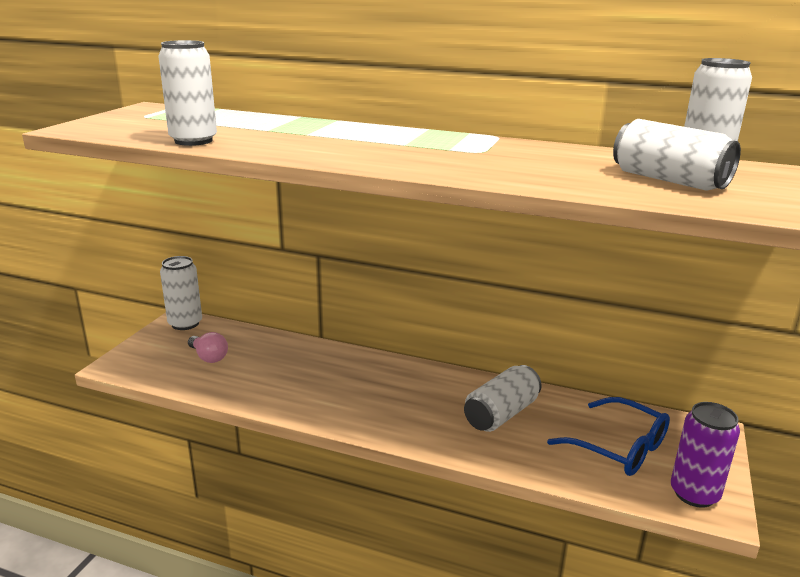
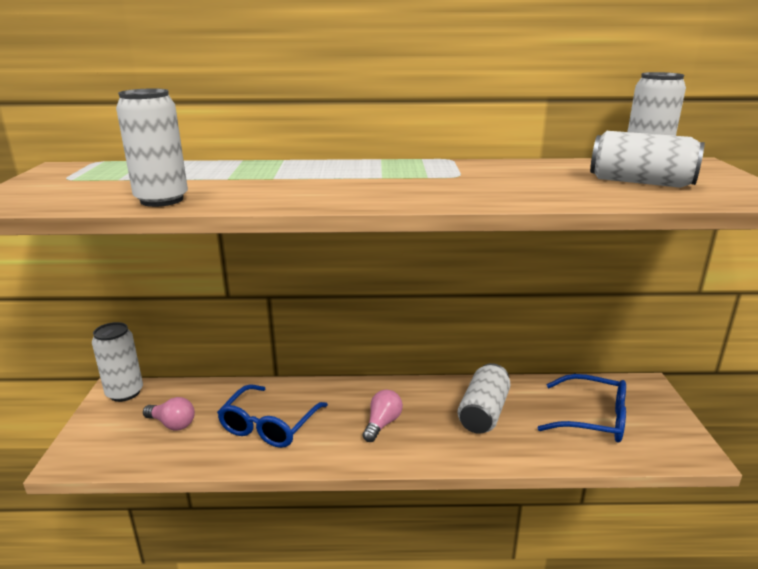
camera: 20 degrees left, 0 degrees up
purple can [671,402,740,508] -> none
none -> blue glasses [217,384,328,448]
none -> pink light bulb [363,389,403,442]

